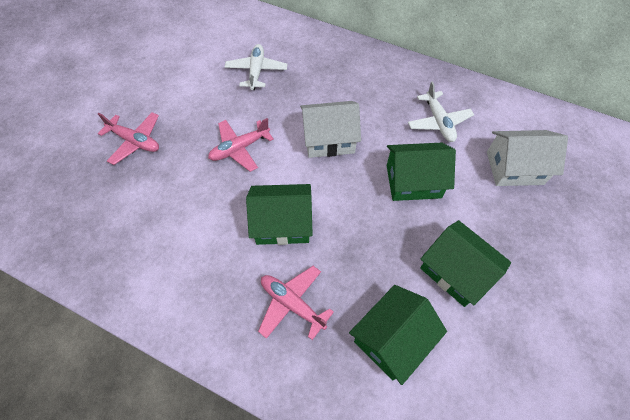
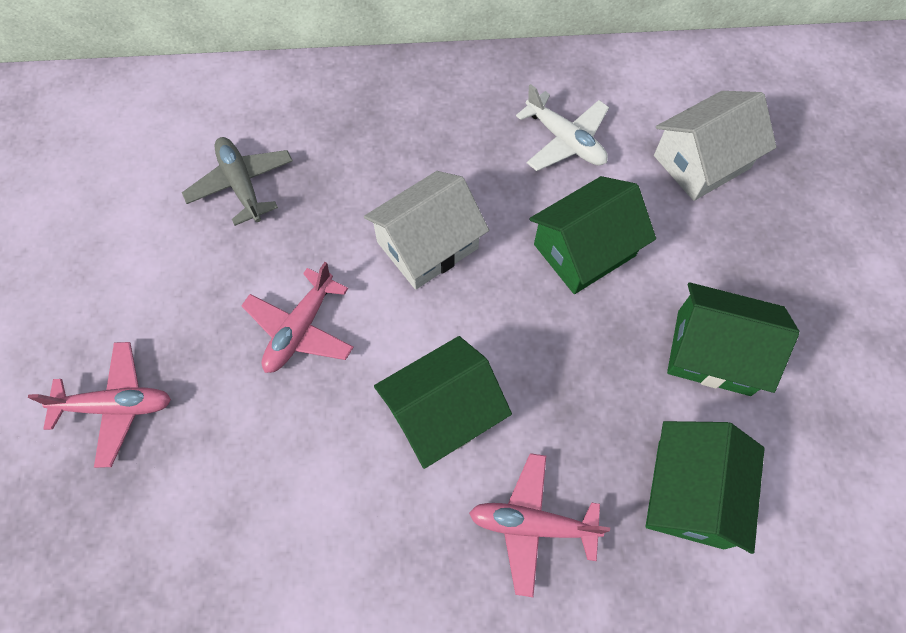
camera: 30 degrees left, 5 degrees up
white plane [225,44,287,90] -> grey plane [182,137,293,226]

